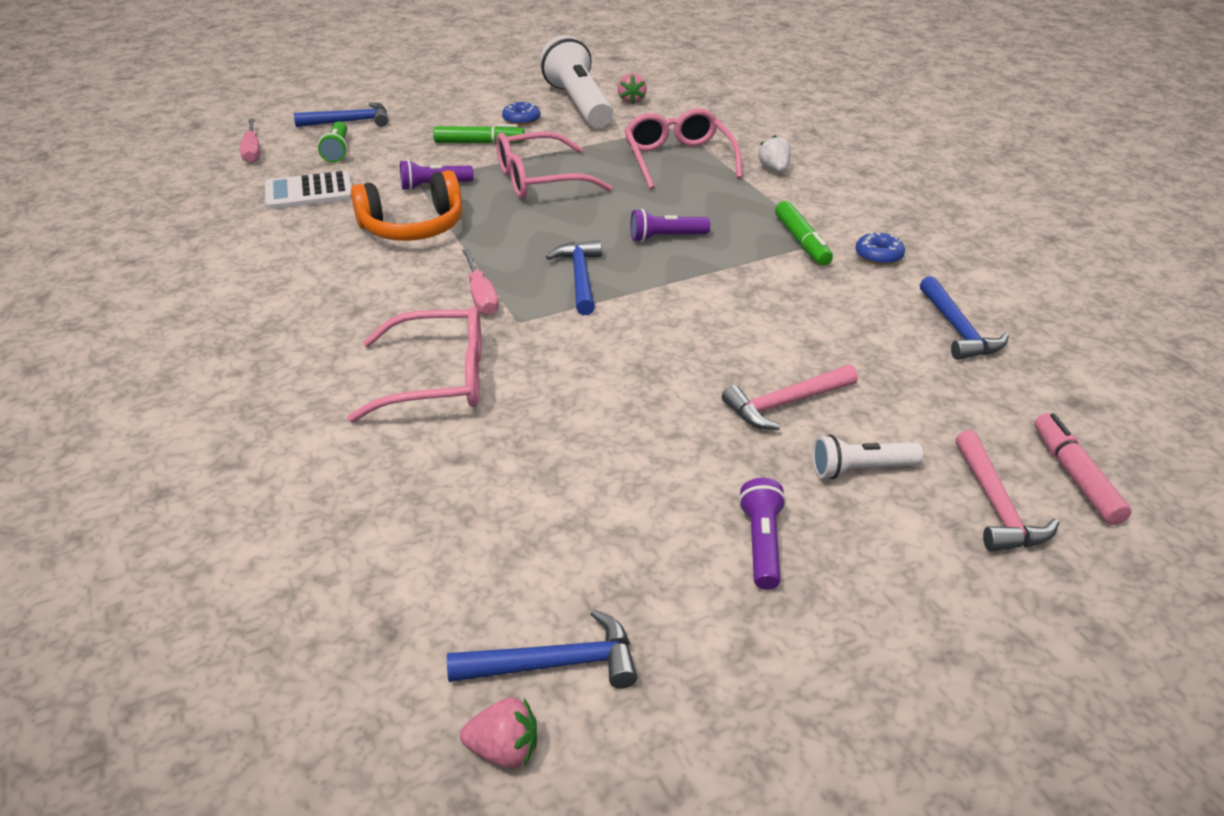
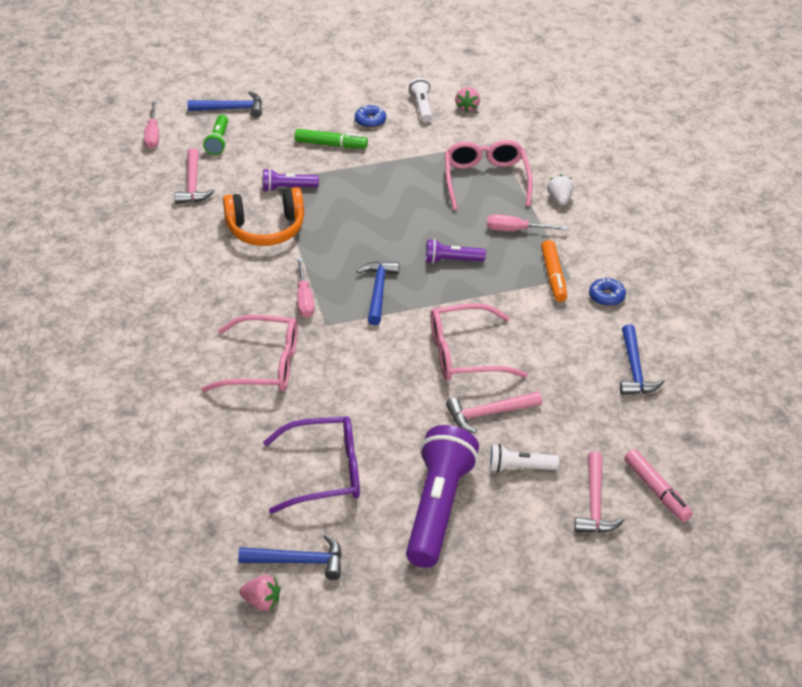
camera: 10 degrees right, 5 degrees up
white calculator [265,170,352,210] -> pink hammer [175,148,215,204]
pink glasses [496,132,612,199] -> pink glasses moved to [431,303,528,380]
white flashlight [540,35,613,128] -> white flashlight [409,77,432,122], size x0.49
purple flashlight [739,478,786,590] -> purple flashlight [406,425,479,568], size x2.06
green marker [775,201,833,266] -> orange marker [541,240,567,302]
pink marker [1034,413,1132,525] -> pink marker turned 150 degrees clockwise [624,449,693,522]
none -> purple glasses [263,416,360,514]
none -> pink screwdriver [487,214,567,231]

